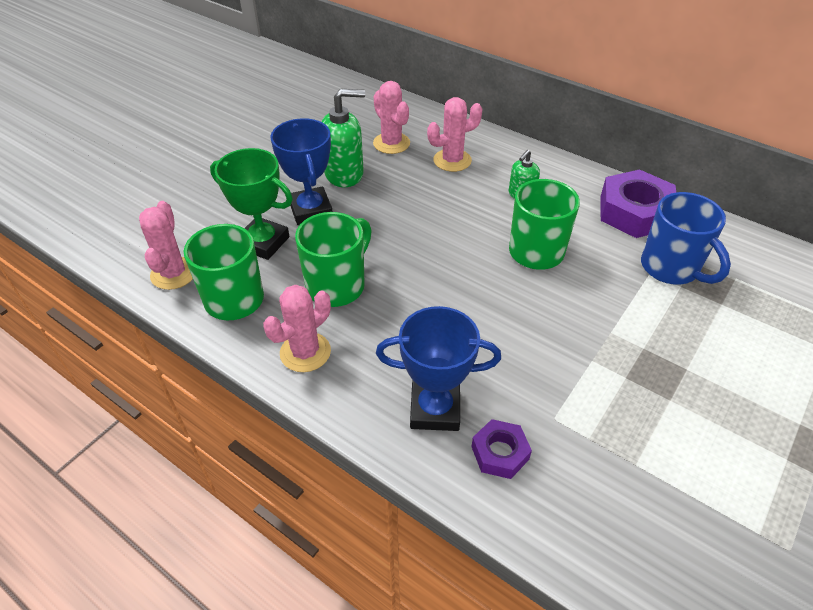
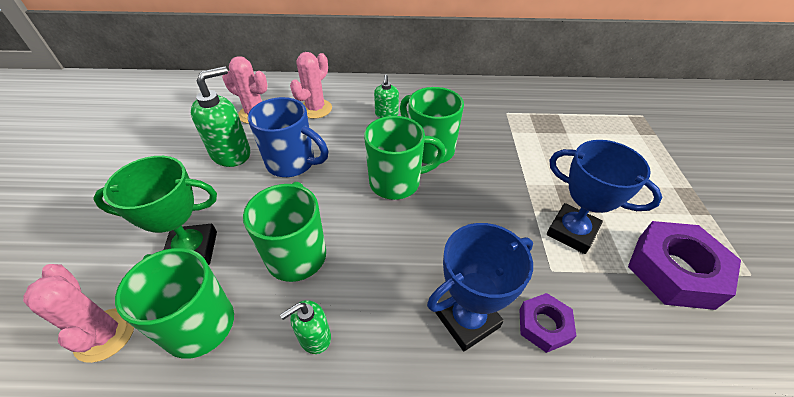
camera: 35 degrees left, 0 degrees up
pink cactus [263,285,331,372] -> green soap dispenser [280,300,331,354]
blue trophy [270,118,333,225] -> blue trophy moved to [547,140,662,254]
purple nut [600,169,676,238] -> purple nut moved to [628,221,741,310]
blue mug [641,192,731,284] -> blue mug moved to [248,97,328,177]
none -> green mug [364,116,446,200]

